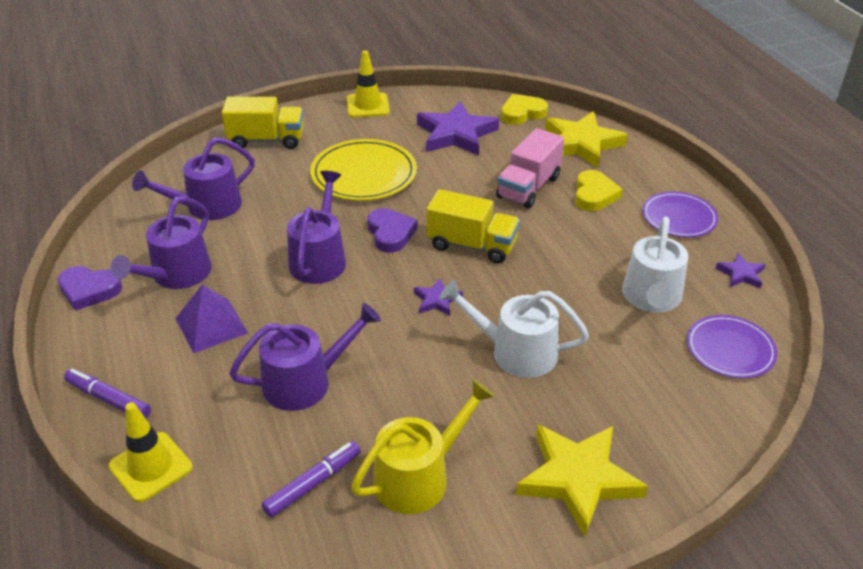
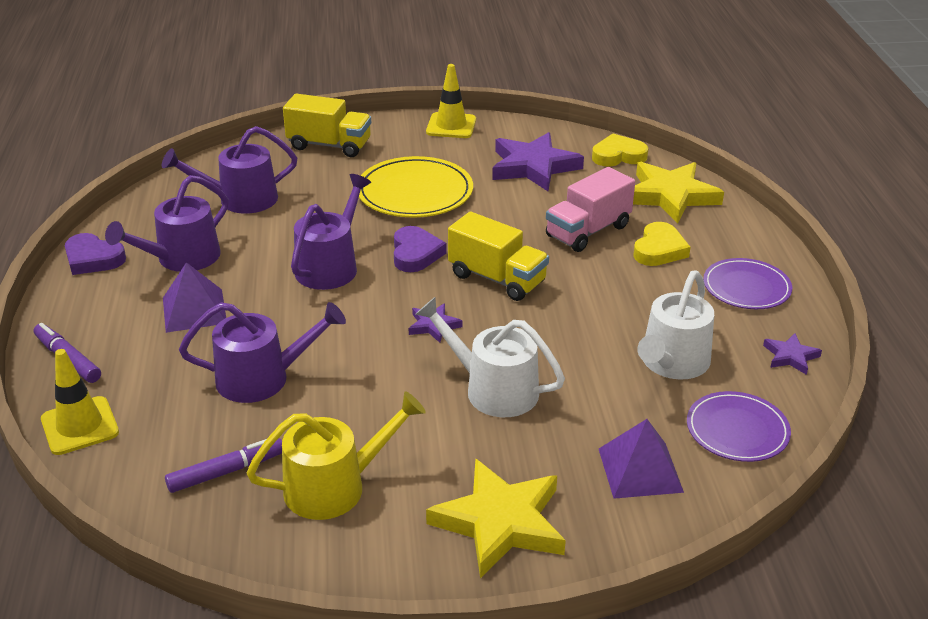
camera: 15 degrees right, 5 degrees down
none -> purple pyramid [599,419,684,499]

